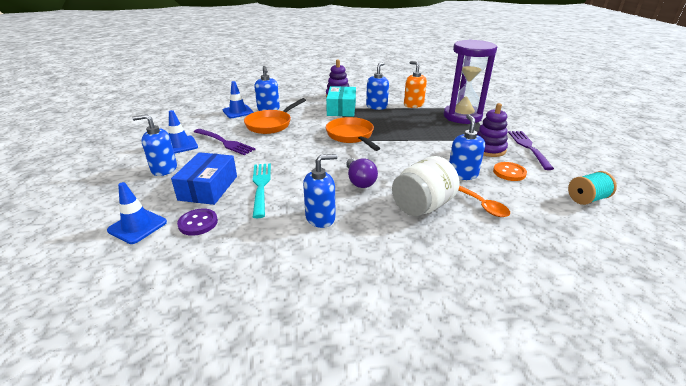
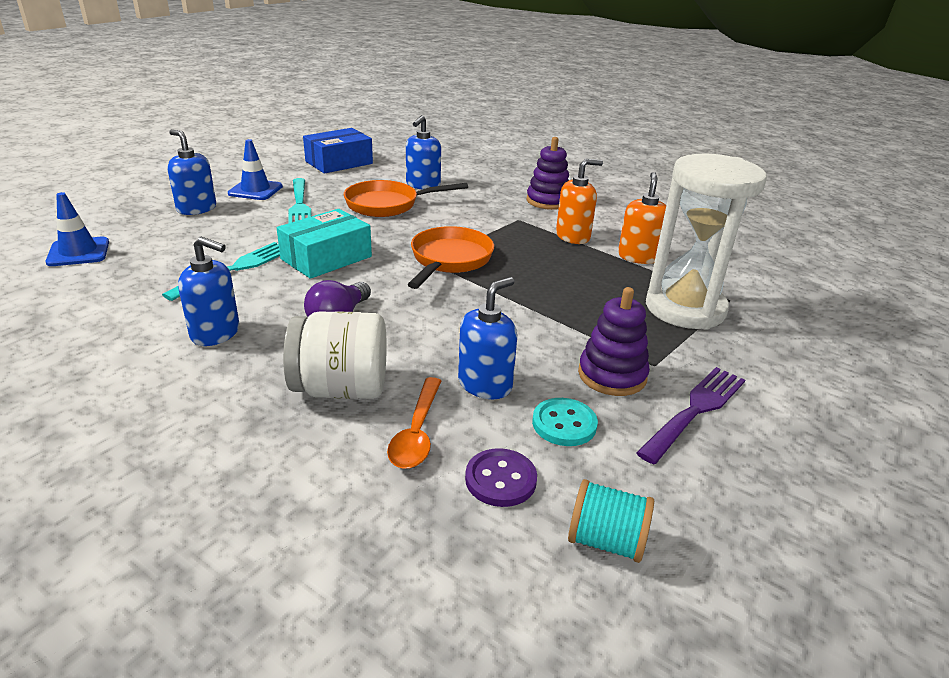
camera: 40 degrees right, 0 degrees up
blue box [171,152,237,205] -> blue box moved to [303,128,373,174]
purple button [177,208,218,236] -> purple button moved to [465,448,537,507]
purple fork [194,129,255,155] -> turquoise fork [288,178,311,223]
blue traffic cone [223,81,254,118] -> none
turquoise box [326,86,356,117] -> turquoise box moved to [277,209,372,279]
blue soap dispenser [366,62,389,110] -> orange soap dispenser [556,159,603,244]
purple hourglass [443,40,497,124] -> white hourglass [646,154,767,330]
orange button [493,162,527,181] -> turquoise button [532,398,598,446]

